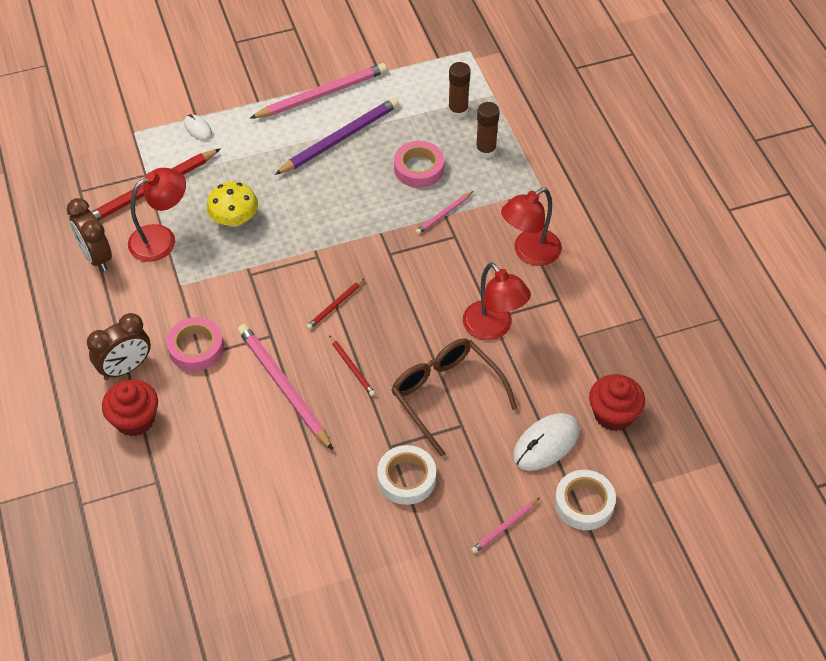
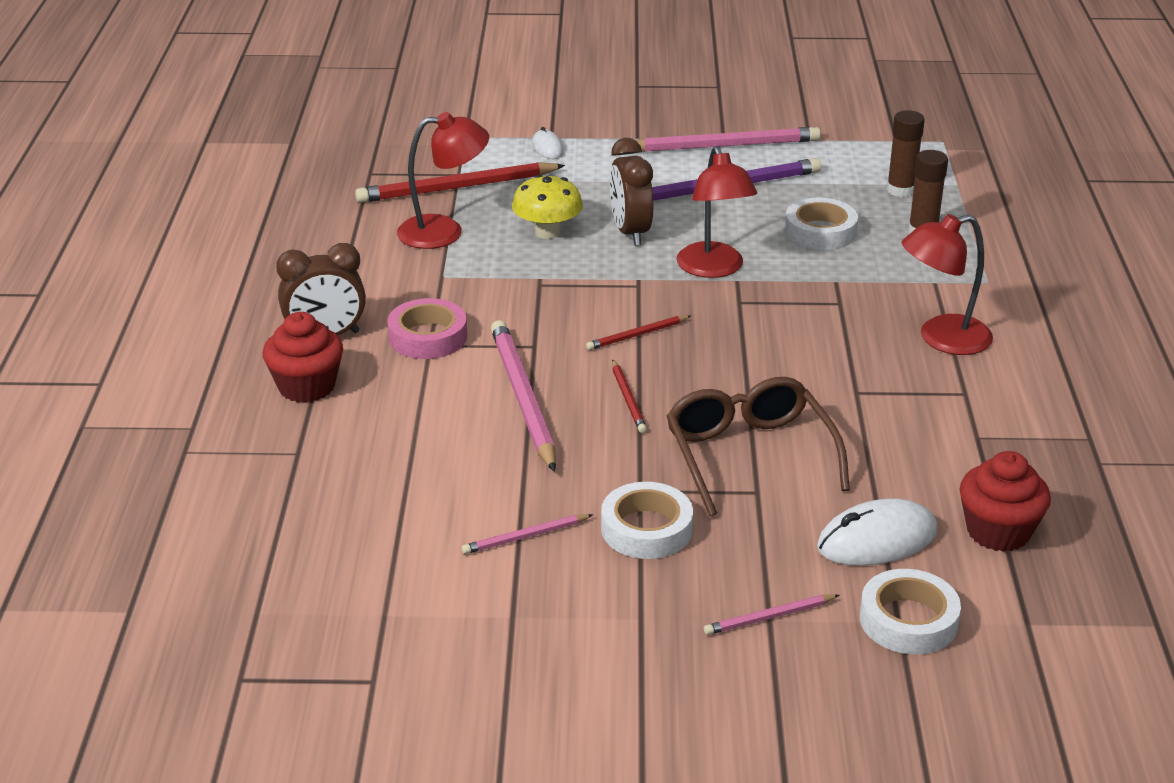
camera: 20 degrees right, 20 degrees down
brown clock [67,198,112,271] -> brown clock moved to [610,138,653,246]
pink tape [394,141,444,188] -> white tape [785,198,858,250]
pink pencil [415,191,473,234] -> pink pencil moved to [462,514,593,554]
red lamp [463,262,531,340] -> red lamp moved to [676,146,757,278]

